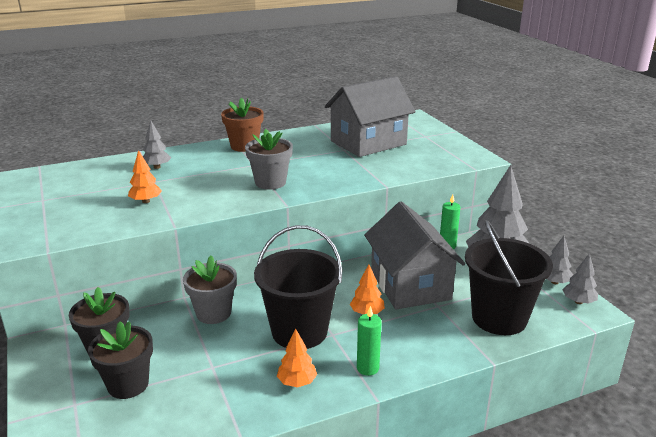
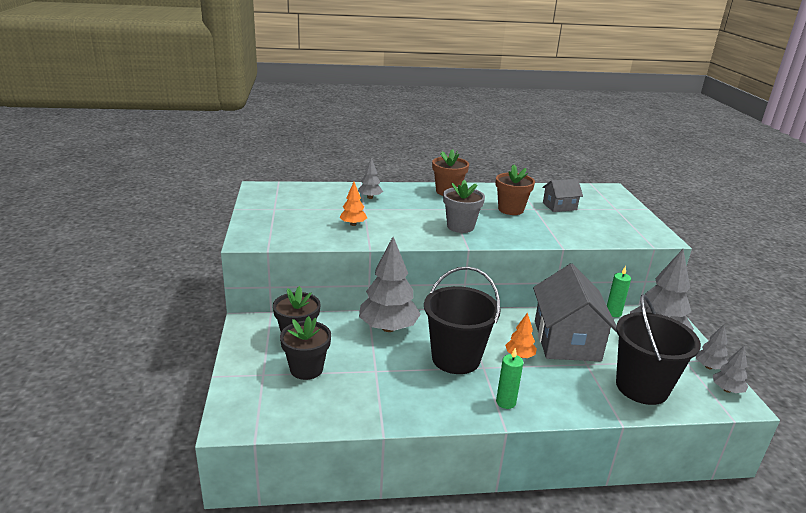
camera: 15 degrees right, 0 degrees up
grey flower pot [183,256,237,324] -> grey tree [359,237,421,332]
orange tree [277,329,317,387] -> none
grey house [325,76,415,157] -> grey house [542,179,583,212], size x0.50
none -> brown flower pot [496,165,535,215]

